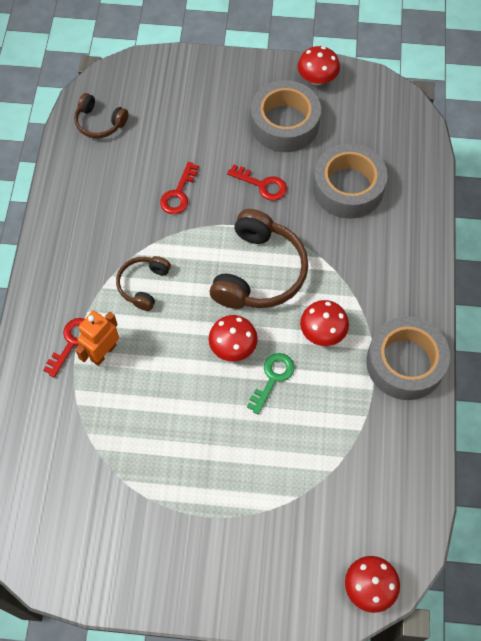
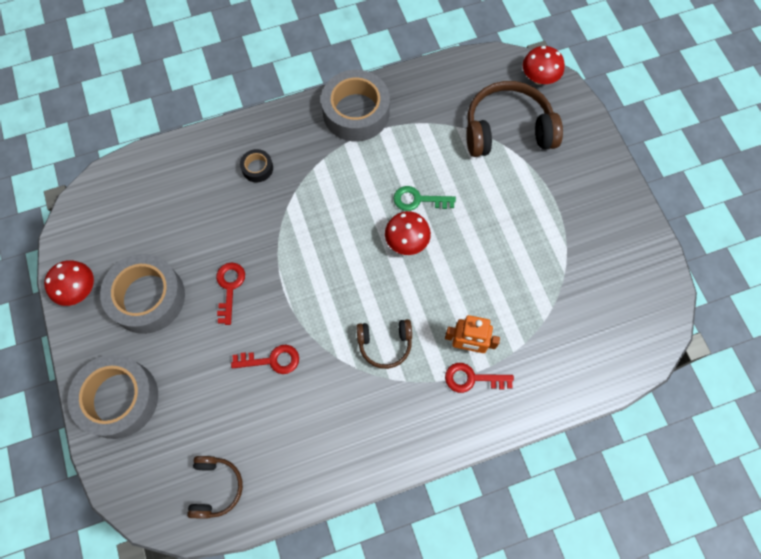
camera: 115 degrees left, 5 degrees up
brown headphones [210,209,308,309] -> brown headphones moved to [466,81,563,157]
red mushroom [300,300,349,346] -> none
grey tape [313,143,388,219] -> grey tape moved to [67,355,158,439]
none -> black tape [240,149,273,182]

